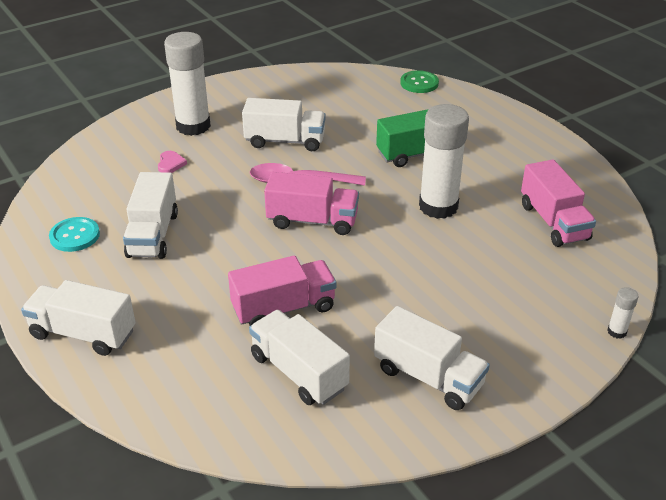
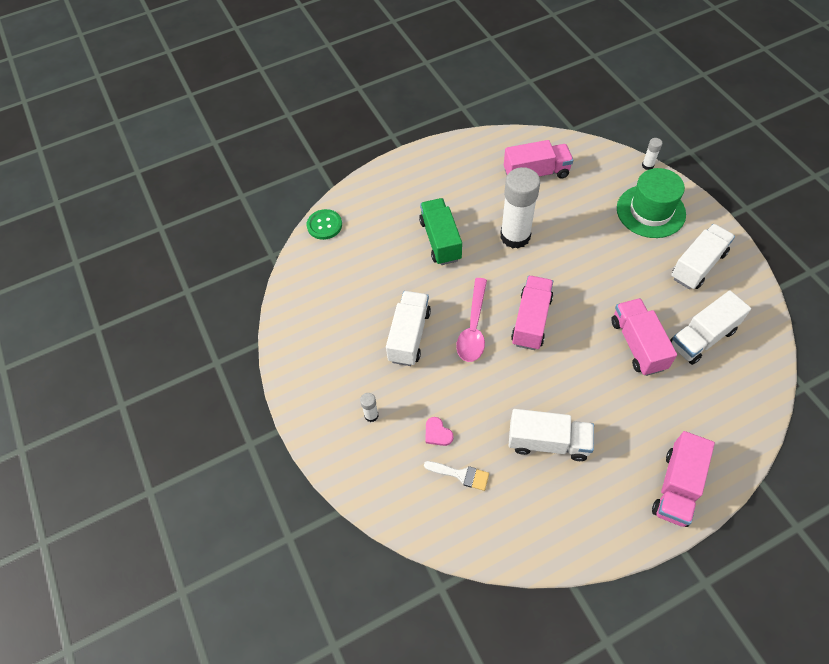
camera: 80 degrees left, 20 degrees up
white truck [21,280,136,356] -> pink truck [652,431,715,527]
turquoise button [49,217,100,252] -> none
pink heart [158,151,187,173] -> pink heart turned 135 degrees counterclockwise [426,417,454,446]
white glue stick [164,32,211,136] -> white glue stick [360,393,378,422], size x0.41
none -> white brush [424,461,489,491]
none -> green hat [617,168,686,238]

